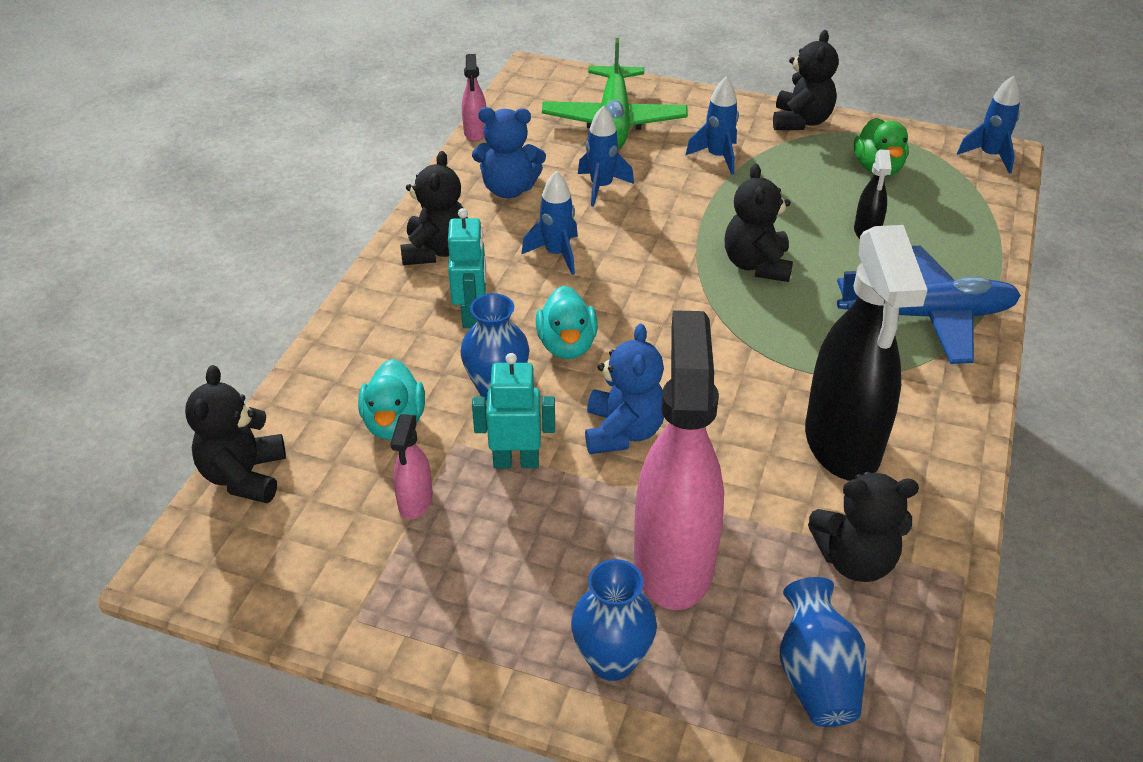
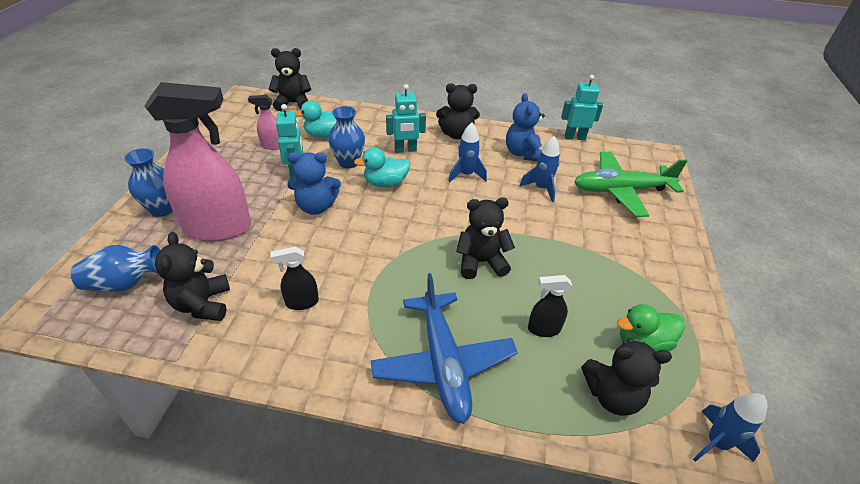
camera: 80 degrees right, 0 degrees up
pink spray bottle [462,54,486,141] -> turquoise robot [561,75,603,140]
blue rocket [685,77,739,175] -> none
black teddy bear [773,30,839,130] -> black teddy bear moved to [581,338,672,416]
black spray bottle [805,225,927,481] -> black spray bottle [271,246,319,310], size x0.44

